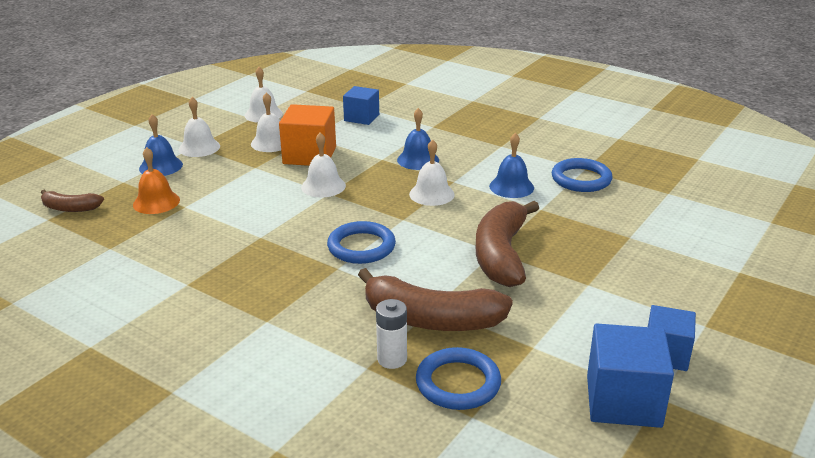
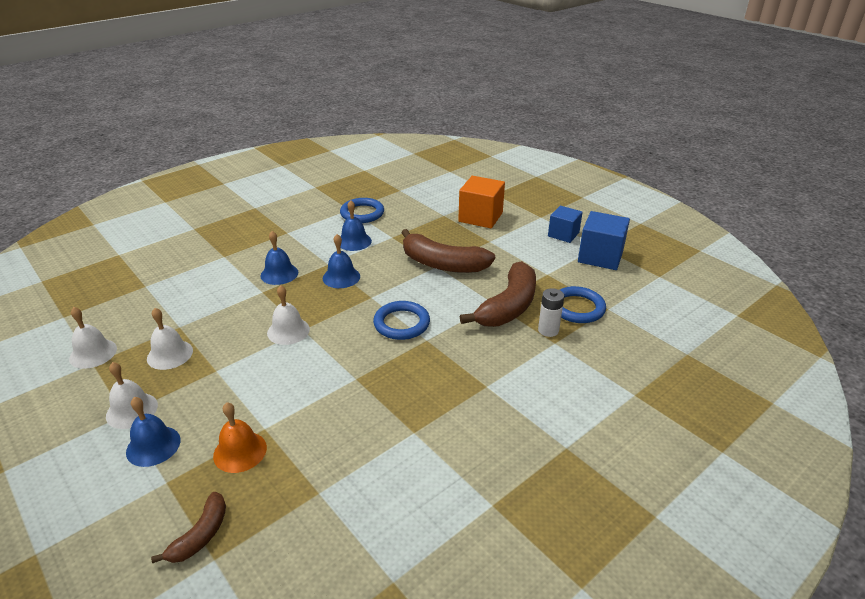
camera: 75 degrees left, 5 degrees up
orange cube [279,104,336,166] -> orange cube moved to [458,176,505,228]
blue cube [343,86,379,125] -> none
white bell [409,139,455,206] -> blue bell [323,234,360,288]

